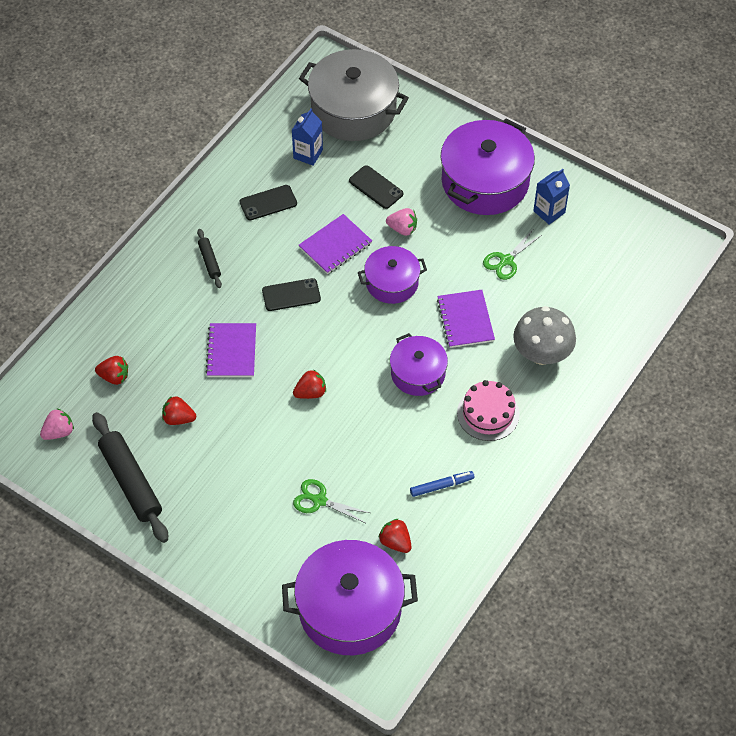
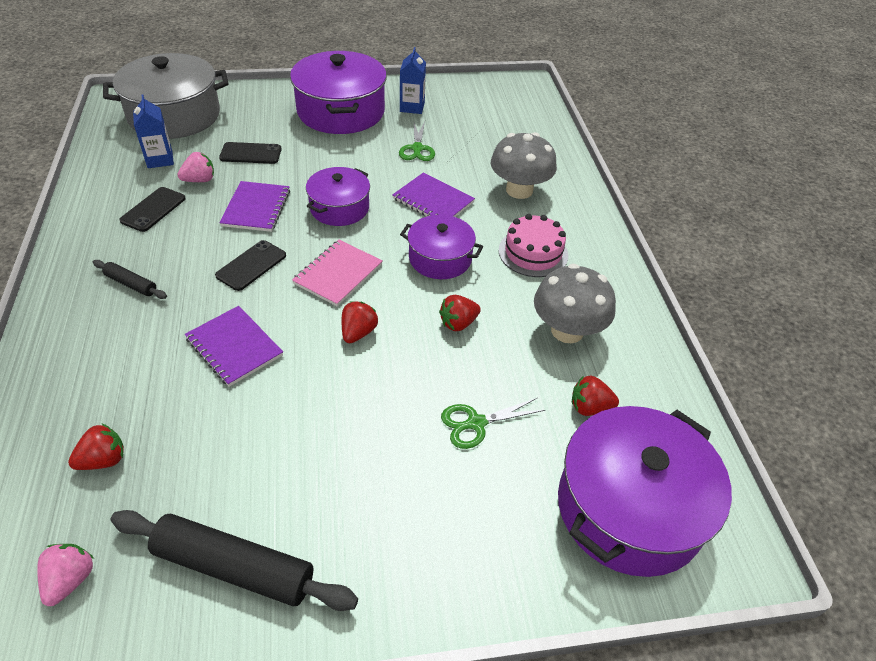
camera: 45 degrees left, 10 degrees down
red strawberry [162,396,196,425] -> red strawberry moved to [439,295,481,331]
pink strawberry [386,208,417,236] -> pink strawberry moved to [177,152,214,182]
blue marker [410,471,474,497] -> grey mushroom [534,264,616,343]
none -> pink notebook [292,240,383,306]

